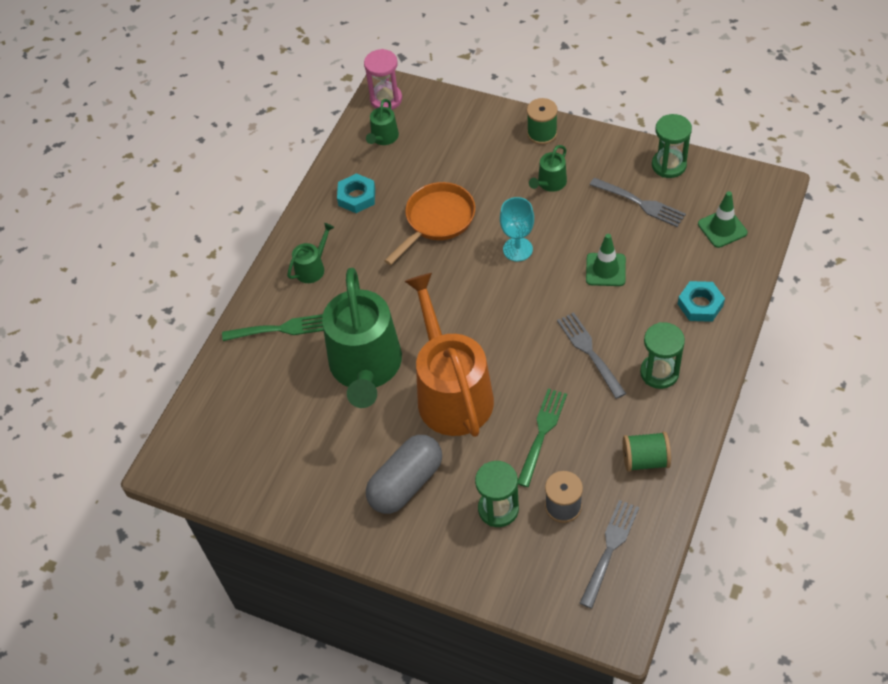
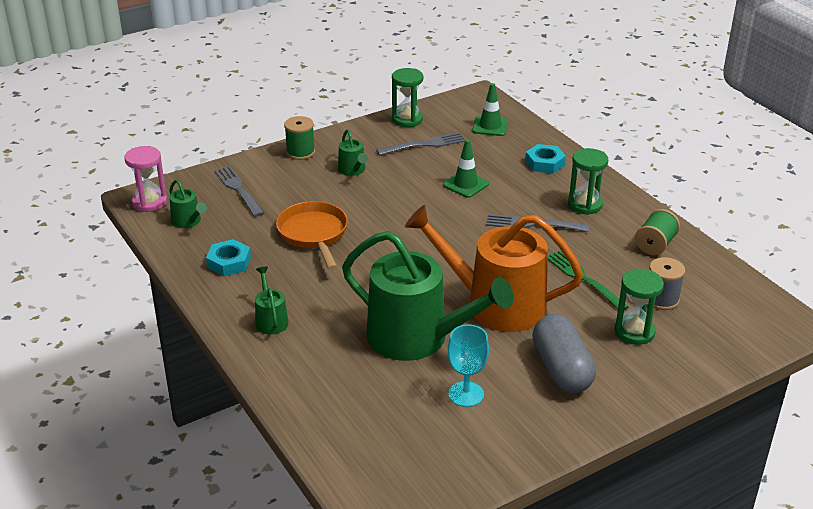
camera: 60 degrees left, 20 degrees down
green fork [222,314,324,341] -> none
turquoise goblet [500,197,534,261] -> turquoise goblet moved to [448,325,489,407]
grey fork [580,500,639,609] -> grey fork moved to [214,166,264,217]

